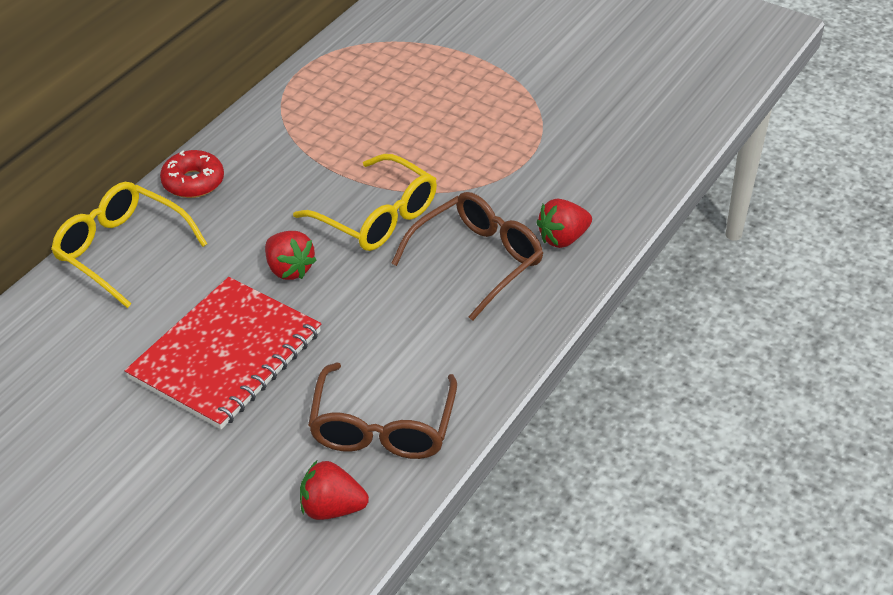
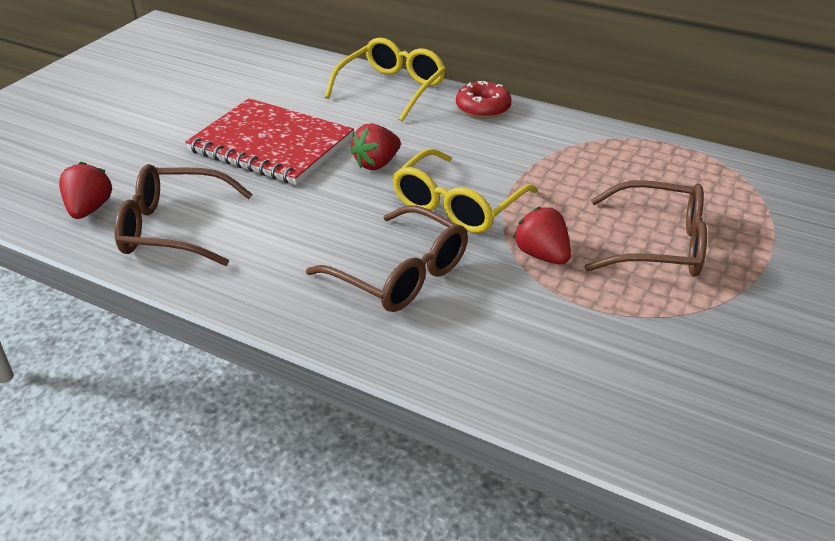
camera: 85 degrees right, 5 degrees down
red strawberry [536,199,592,248] -> red strawberry moved to [513,207,571,264]
none -> brown glasses [585,180,707,277]

